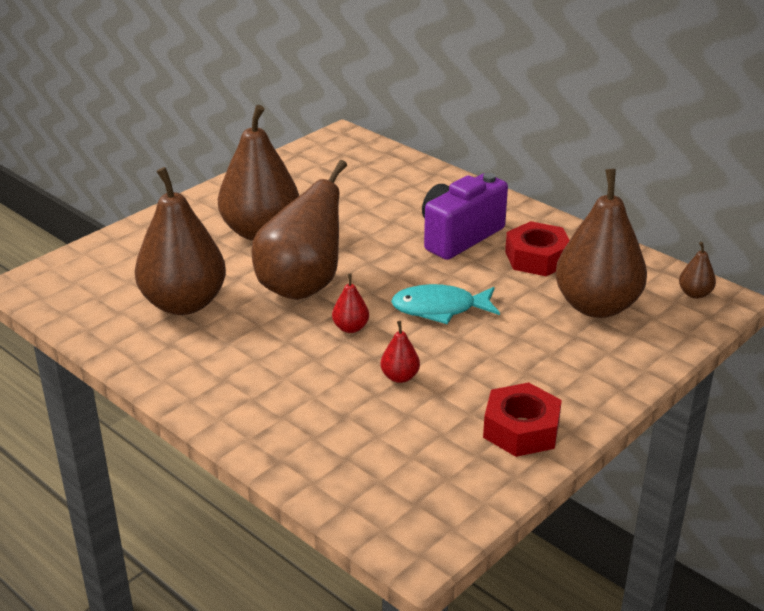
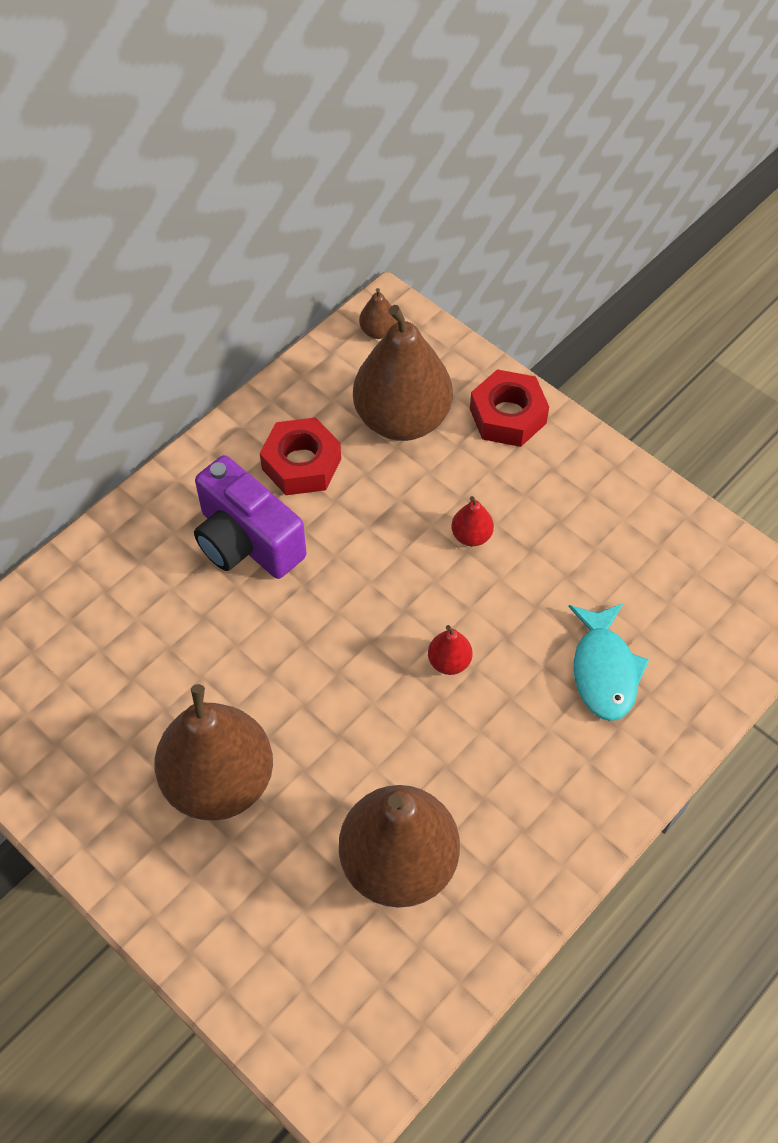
camera: 90 degrees left, 25 degrees up
brown pear [251,160,347,300] -> none
red pear [381,321,420,383] -> red pear moved to [451,496,494,546]
turquoise fish [391,284,500,324] -> turquoise fish moved to [569,603,649,721]
red nut [483,383,562,457] -> red nut moved to [470,369,549,447]

